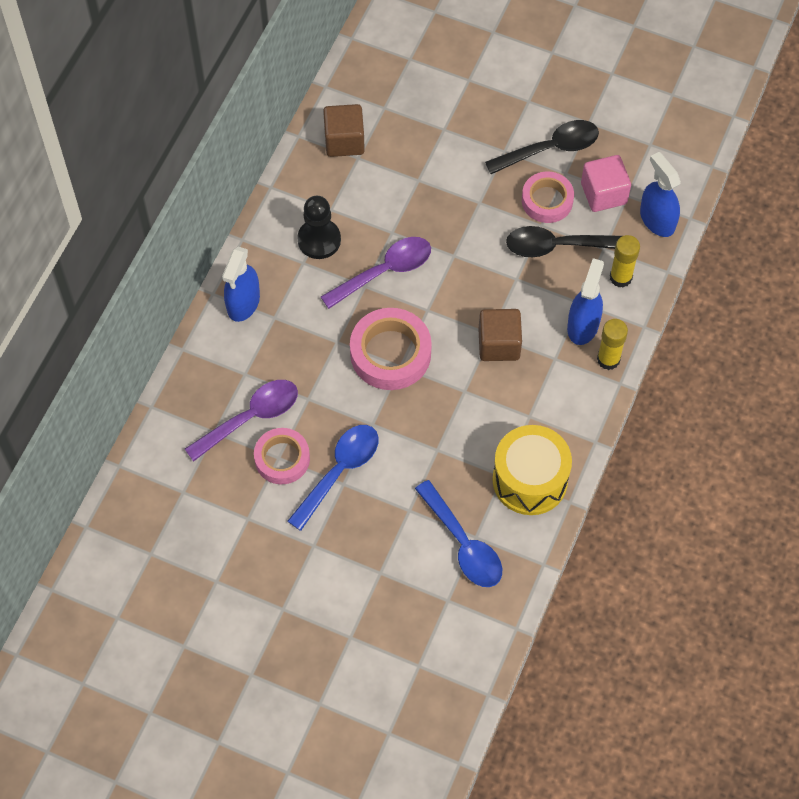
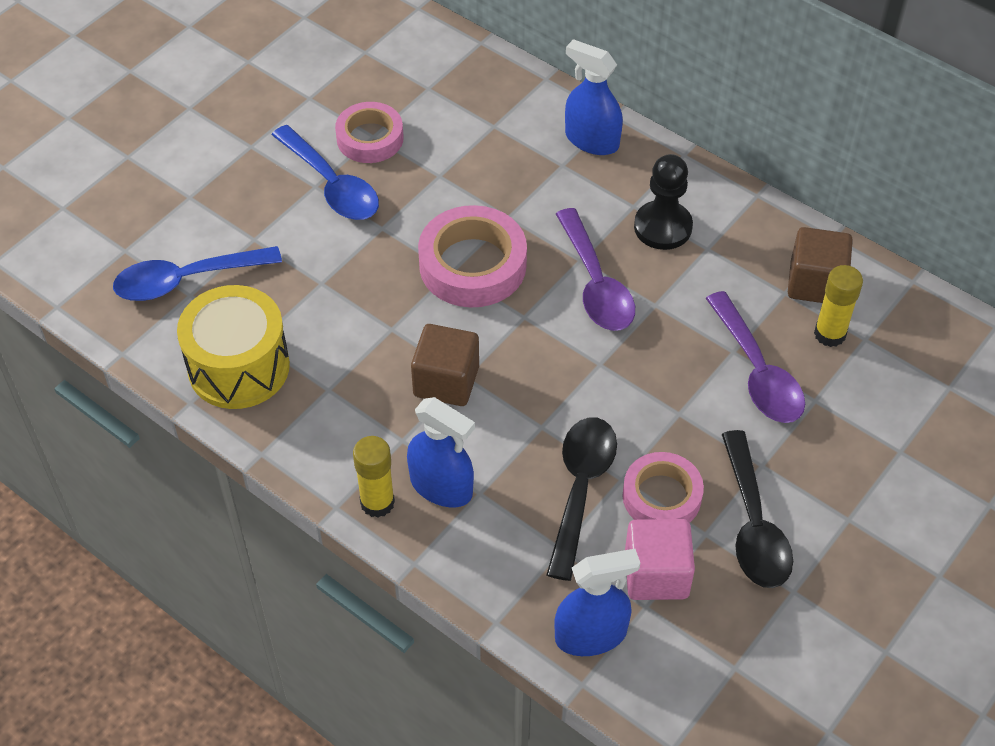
camera: 105 degrees right, 10 degrees down
purple spoon [185,380,298,462] -> purple spoon moved to [706,291,805,423]
yellow glue stick [610,235,640,288] -> yellow glue stick moved to [814,265,863,347]

